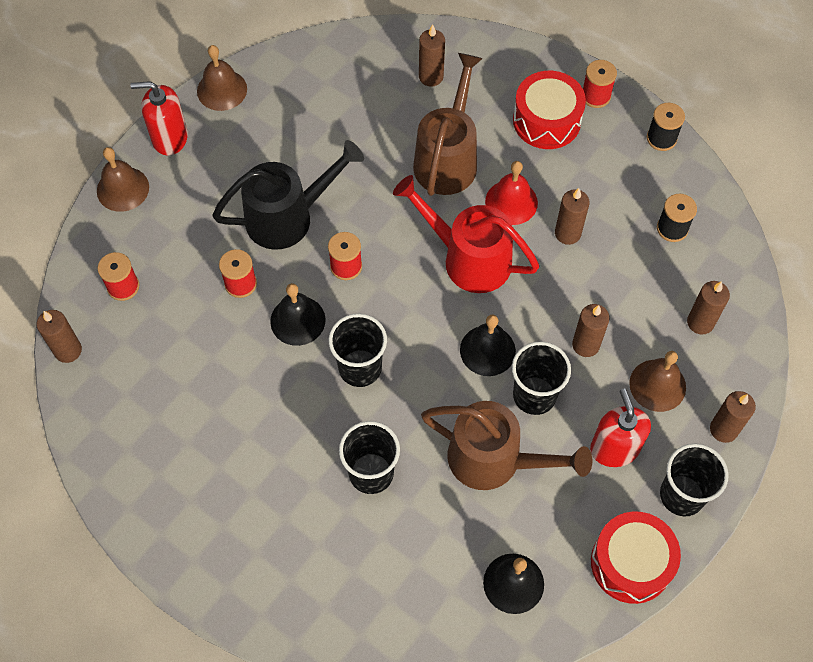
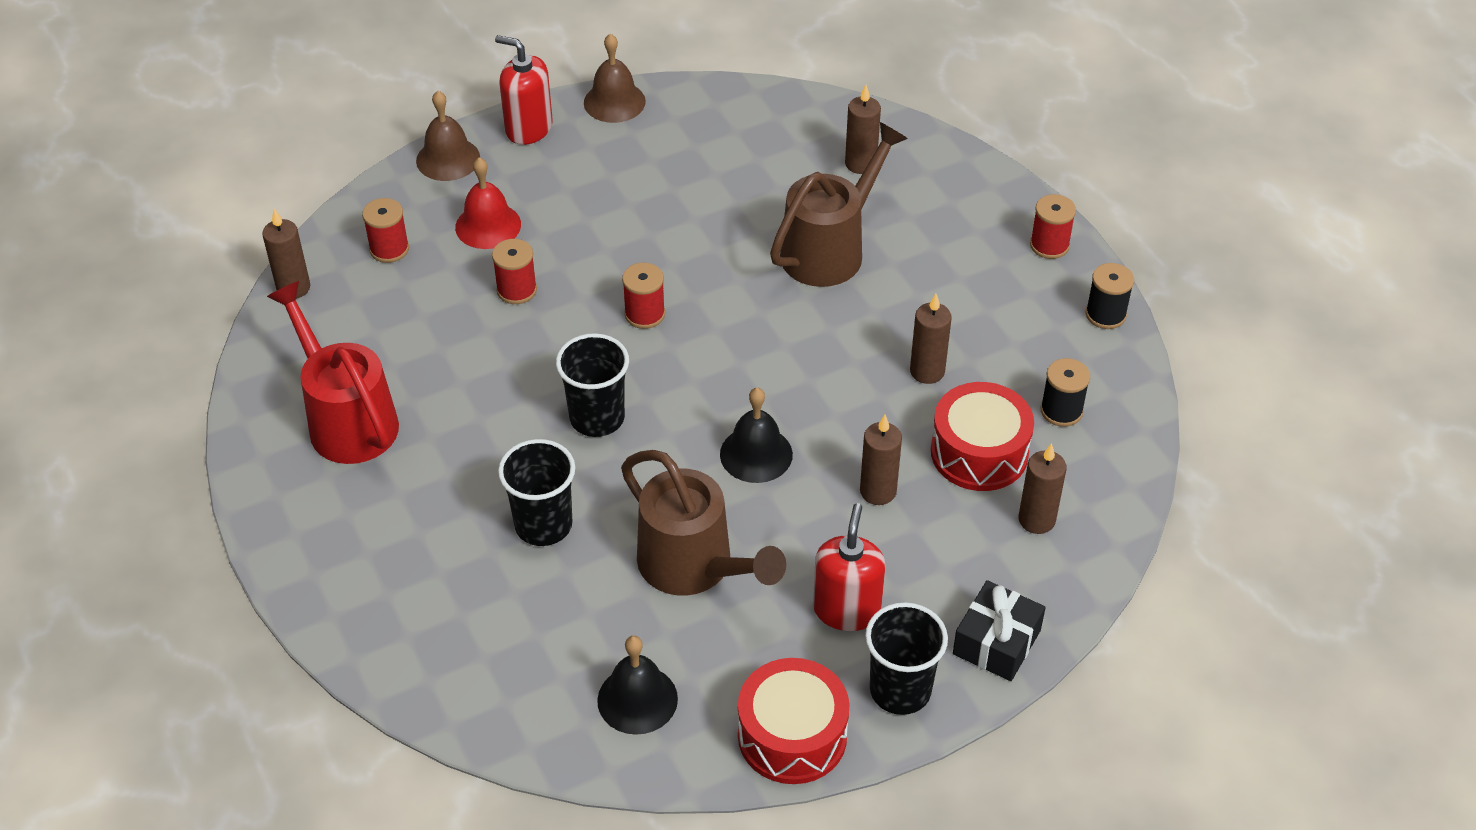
camera: 25 degrees right, 15 degrees down
black watering can [212,140,364,250] -> none
black bell [270,283,326,346] -> none
red watering can [393,175,539,293] -> red watering can moved to [267,281,399,464]
red bell [485,161,538,225] -> red bell moved to [455,157,521,249]
black cup [512,342,571,415] -> none
red drum [513,71,586,149] -> red drum moved to [931,382,1034,491]
brown bell [629,351,686,412] -> none
brown candle [710,391,756,443] -> black gift [953,580,1046,681]

